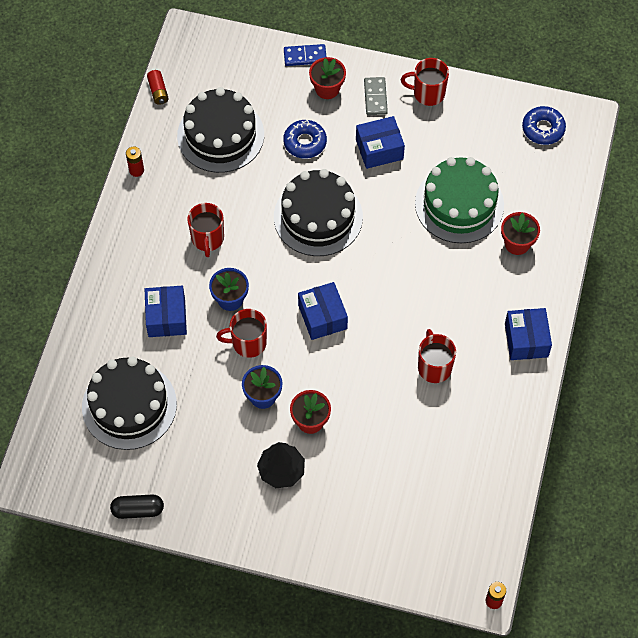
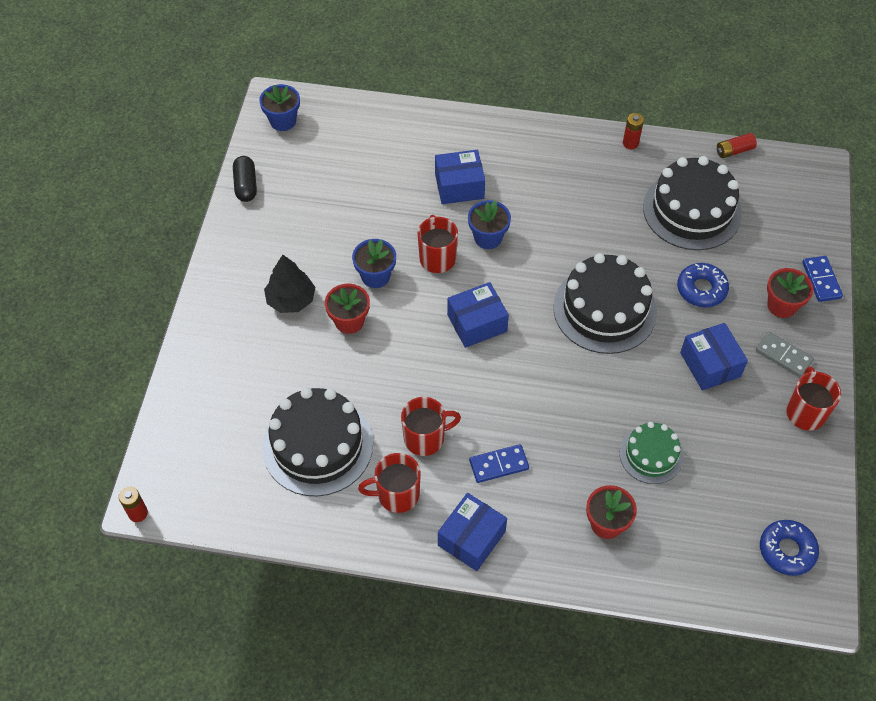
camera: 85 degrees right, 5 degrees down
black cake [82,357,177,450] -> black cake moved to [262,387,373,496]
red mug [187,203,224,257] -> red mug moved to [358,453,421,513]
grey domino [364,77,388,115] -> grey domino turned 45 degrees clockwise [756,332,814,378]
green cake [415,157,504,243] -> green cake [620,422,683,484], size x0.57
blue box [505,308,552,360] -> blue box turned 45 degrees counterclockwise [438,493,507,571]
none -> blue flower pot [259,84,300,131]
none -> blue domino [469,444,529,483]

